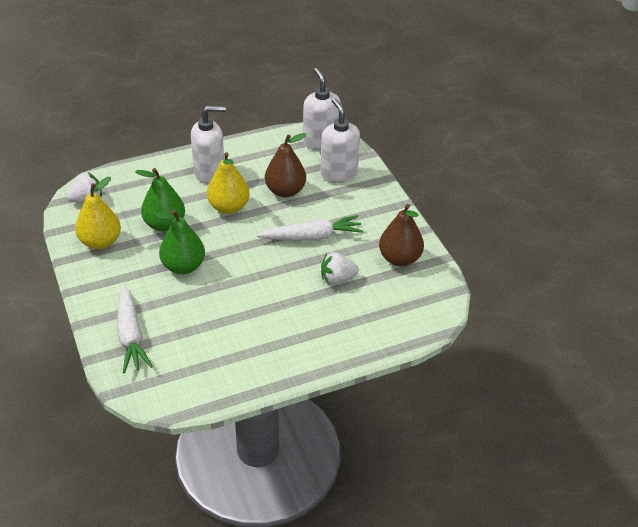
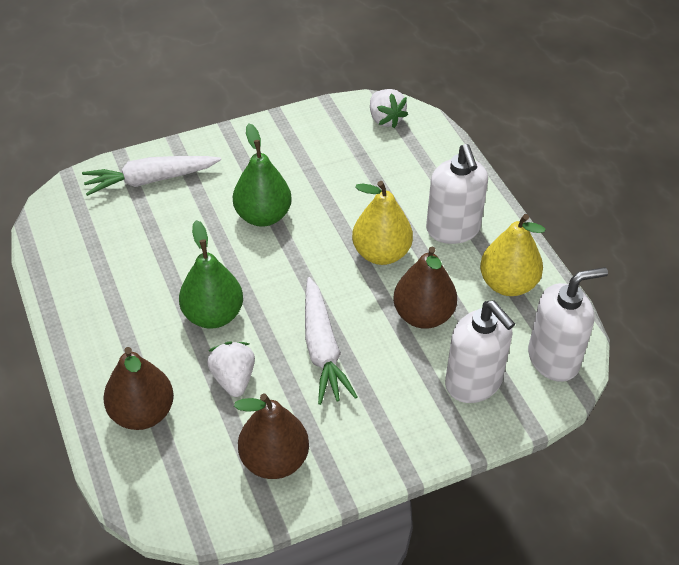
camera: 90 degrees right, 5 degrees up
yellow pear [75,177,121,249] -> yellow pear moved to [480,214,546,296]
green pear [135,168,185,232] -> green pear moved to [179,220,243,328]
white soap dispenser [321,98,360,183] -> white soap dispenser turned 75 degrees clockwise [445,301,515,403]
none -> brown pear [103,347,174,430]

